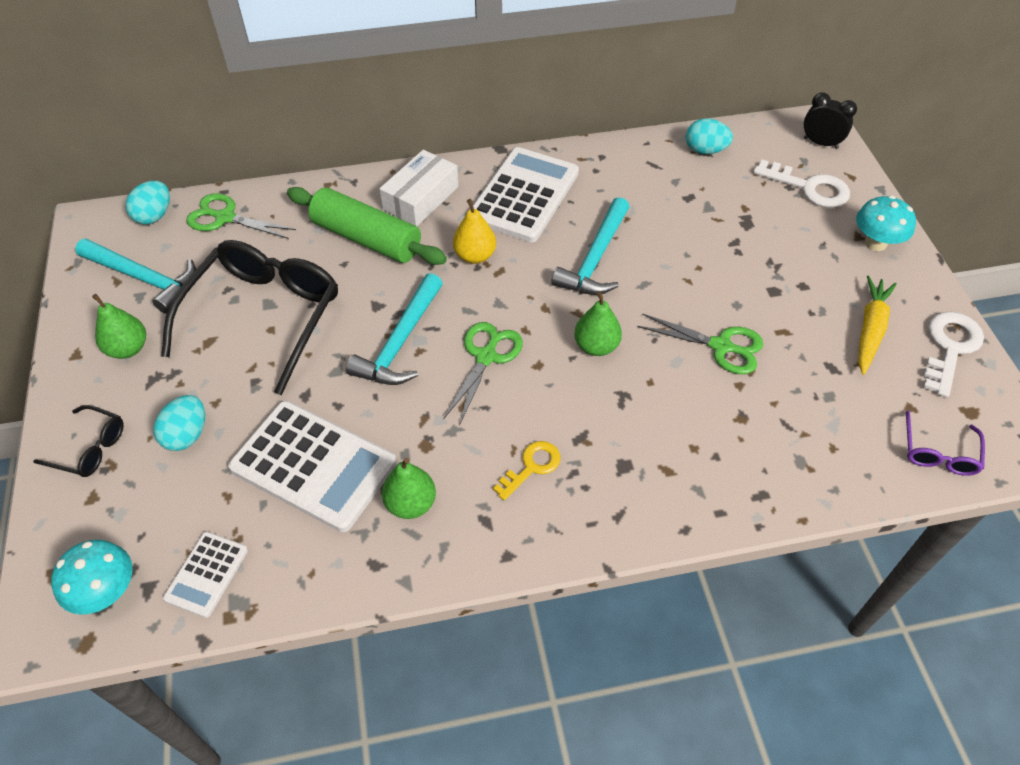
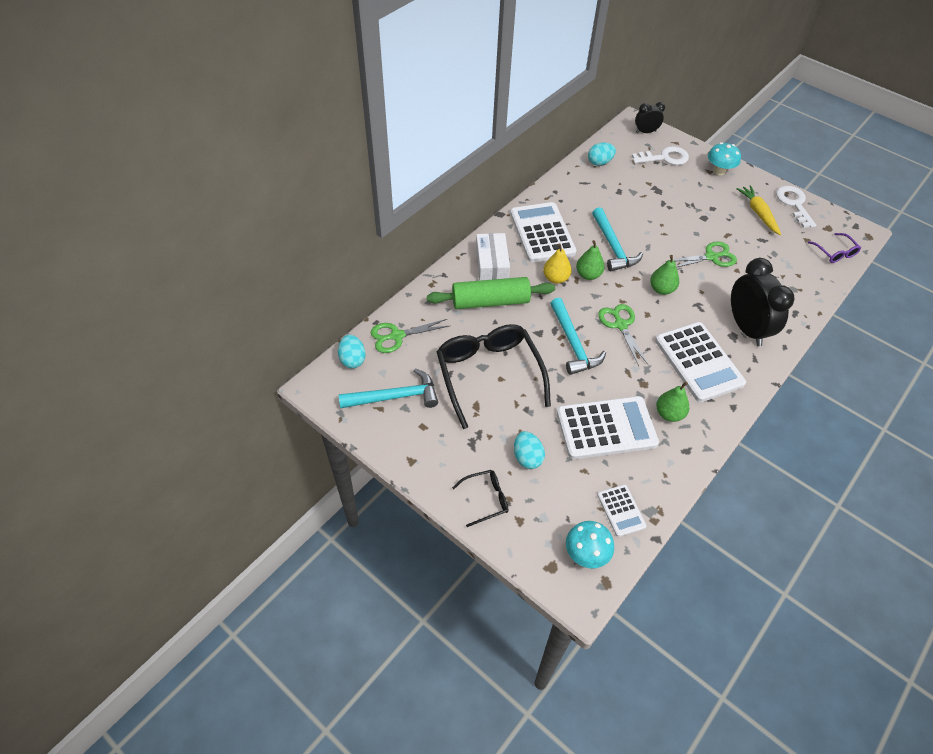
camera: 40 degrees left, 0 degrees up
green pear [92,294,146,359] -> green pear moved to [576,240,605,280]
yellow key [493,441,560,501] -> white calculator [655,322,746,402]
none -> black clock [731,258,794,346]

